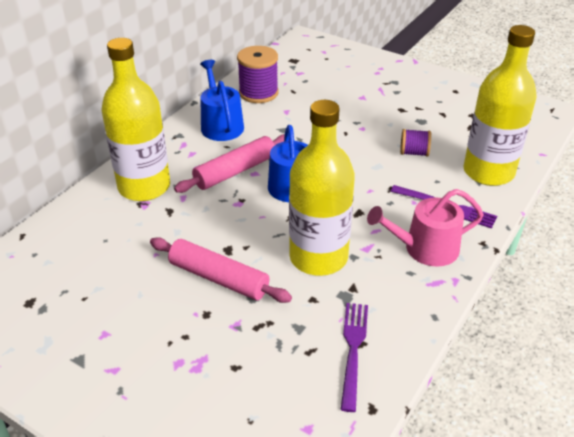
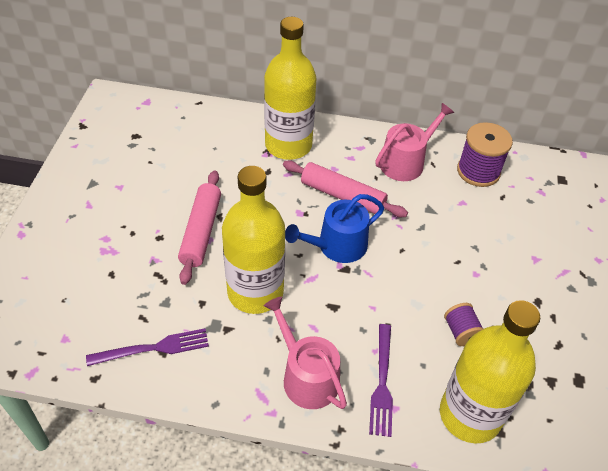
camera: 65 degrees right, 10 degrees up
blue watering can [200,60,244,141] -> pink watering can [375,103,454,181]

